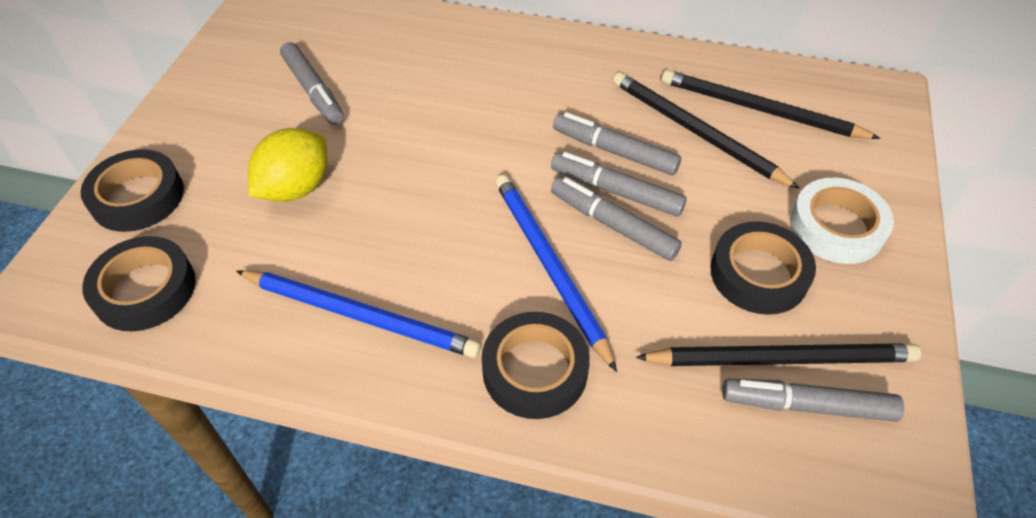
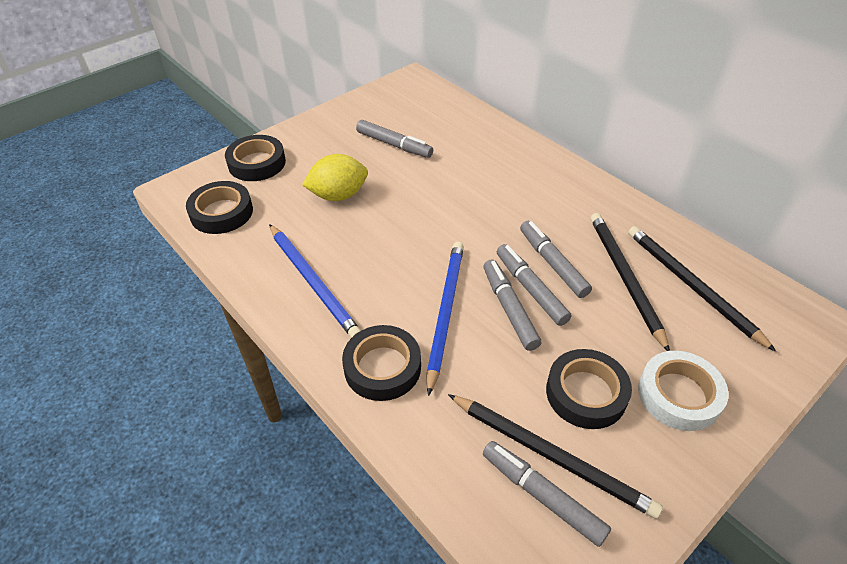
camera: 35 degrees right, 5 degrees down
grey marker [280,42,344,125] -> grey marker turned 60 degrees counterclockwise [356,120,433,158]

